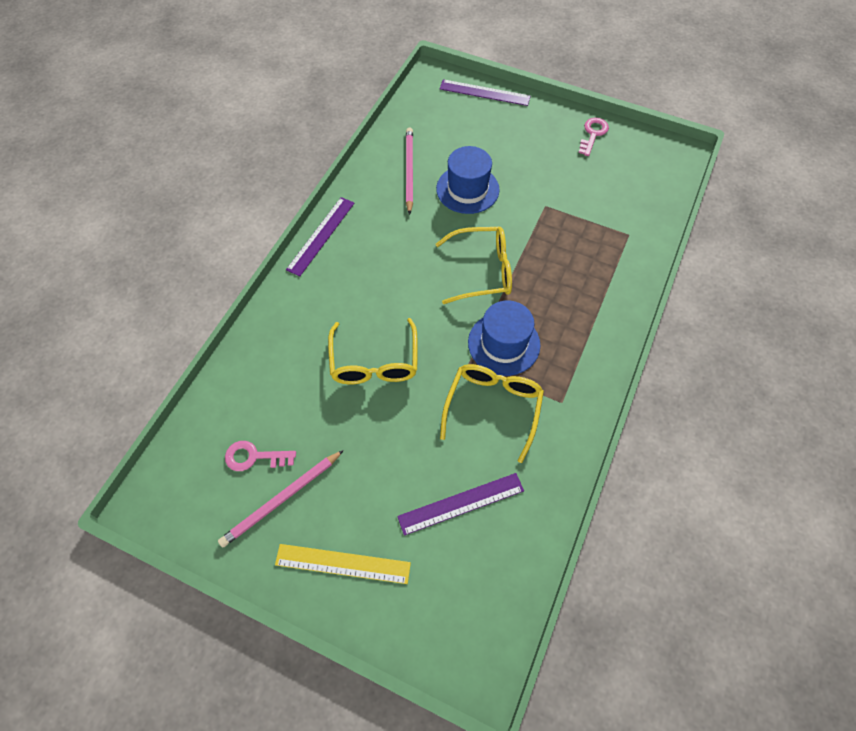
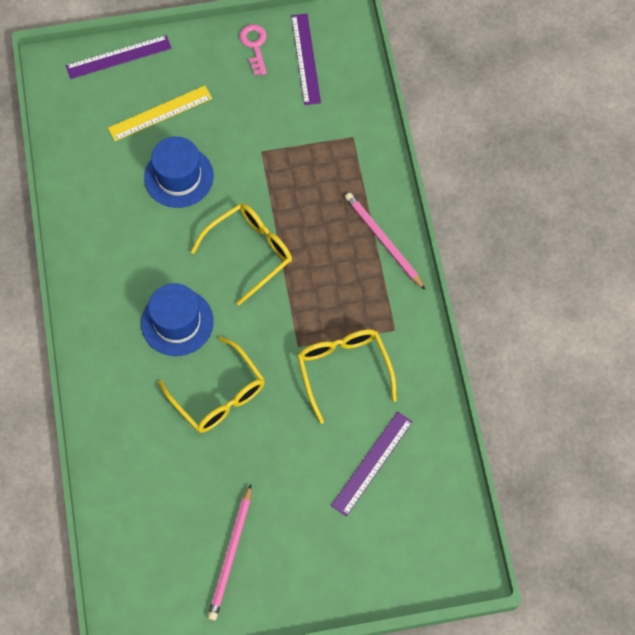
camera: 35 degrees left, 5 degrees up
pink key [225,441,296,471] -> none
yellow ruler [275,544,411,584] -> yellow ruler moved to [108,86,212,141]
purple ruler [286,197,355,276] -> purple ruler moved to [291,14,321,105]
pink pencil [406,127,413,215] -> pink pencil moved to [345,193,425,290]
blue hat [468,301,540,376] -> blue hat moved to [141,283,214,356]

